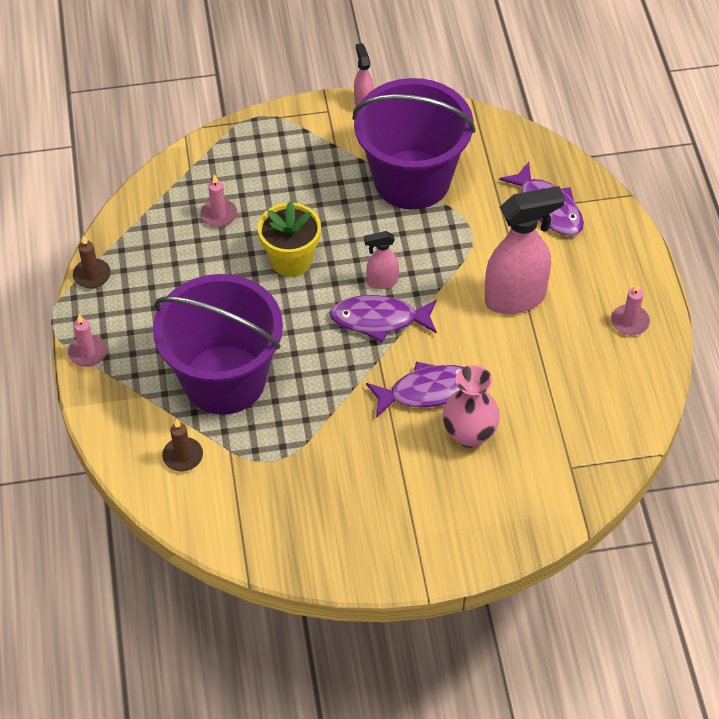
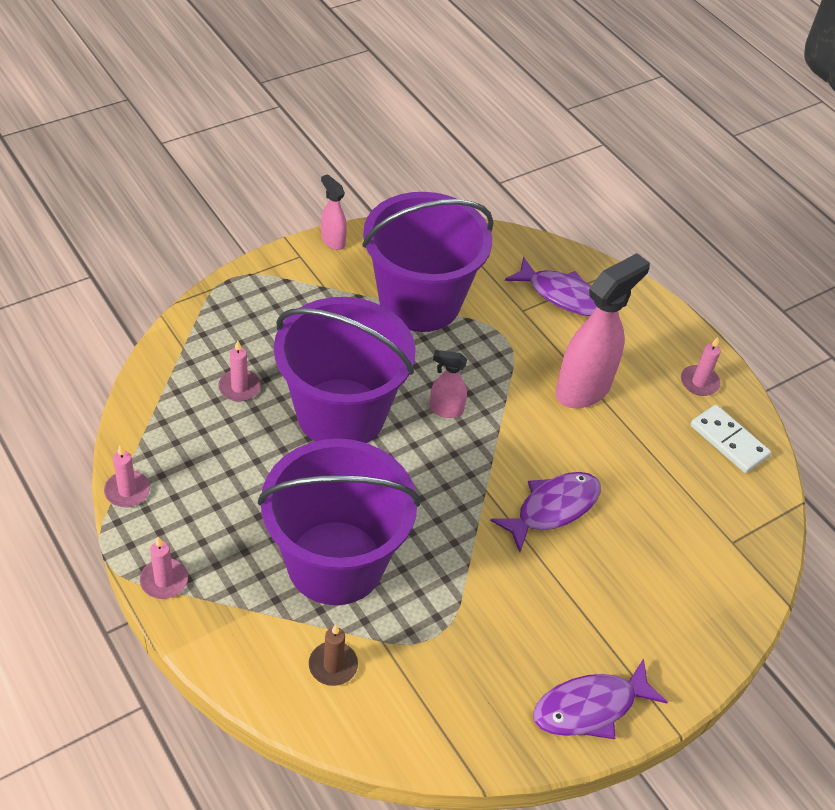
camera: 30 degrees left, 5 degrees down
brown candle [73,235,111,289] -> pink candle [104,445,150,507]
yellow flower pot [258,201,321,277] -> purple bucket [274,297,416,443]
purple fish [330,295,437,342] -> purple fish moved to [533,658,668,739]
pink spray bottle [364,231,399,289] -> pink spray bottle turned 45 degrees clockwise [430,350,467,418]
pink vase [442,365,500,448] -> none
none -> white domino [690,405,771,473]

